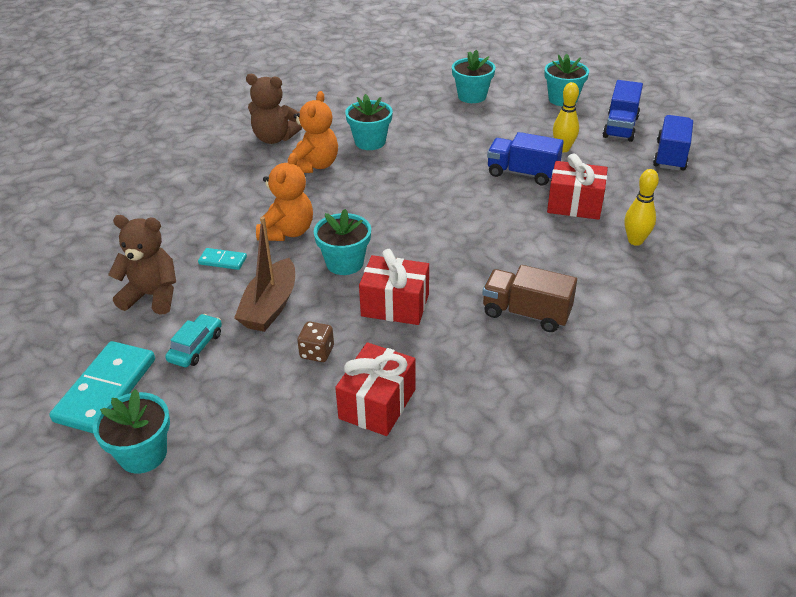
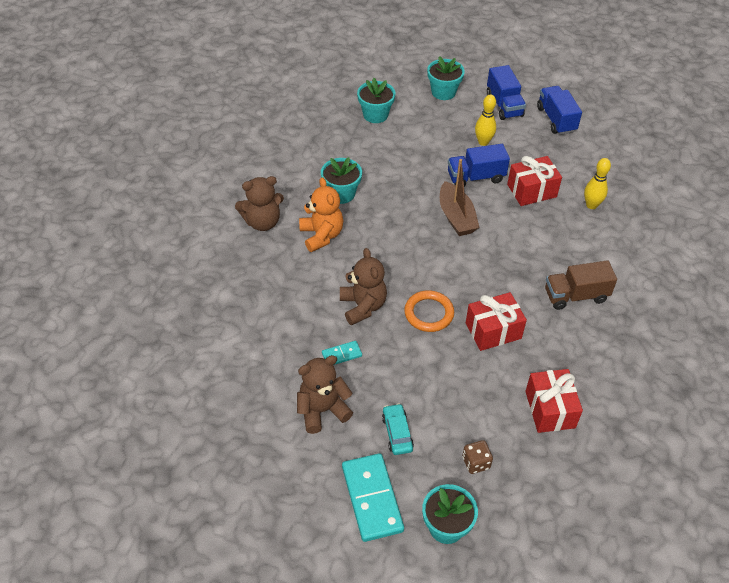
camera: 35 degrees left, 10 degrees up
brown boat [234,217,295,332] -> brown boat moved to [440,159,480,236]
orange teddy bear [256,153,313,241] -> brown teddy bear [340,248,387,325]
brown dice [297,321,334,362] -> brown dice moved to [462,440,493,474]
turquoise flower pot [314,209,371,275] -> orange ring [404,290,454,332]

